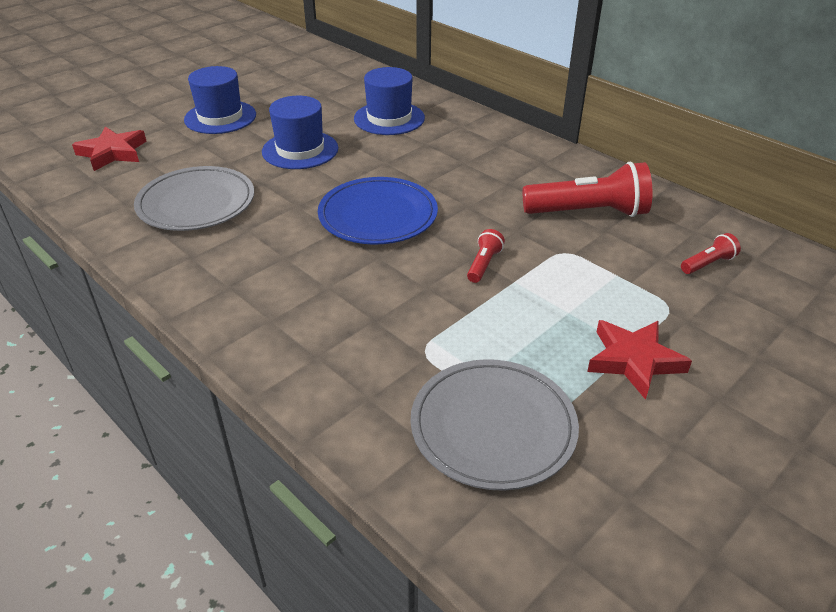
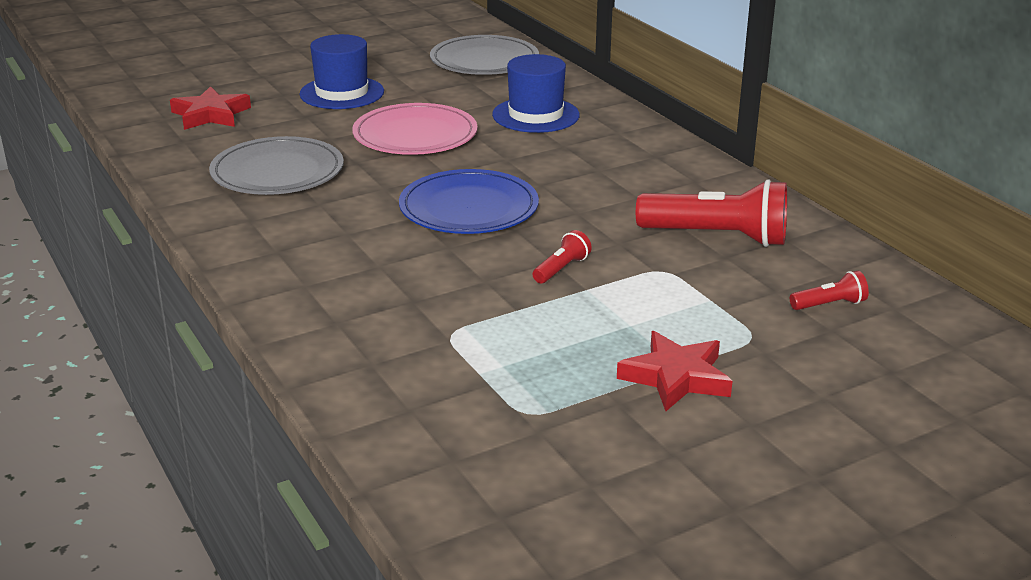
camera: 15 degrees right, 10 degrees down
blue hat [262,96,338,169] -> pink plate [352,103,477,155]
grey plate [411,359,579,491] -> grey plate moved to [430,35,539,75]

